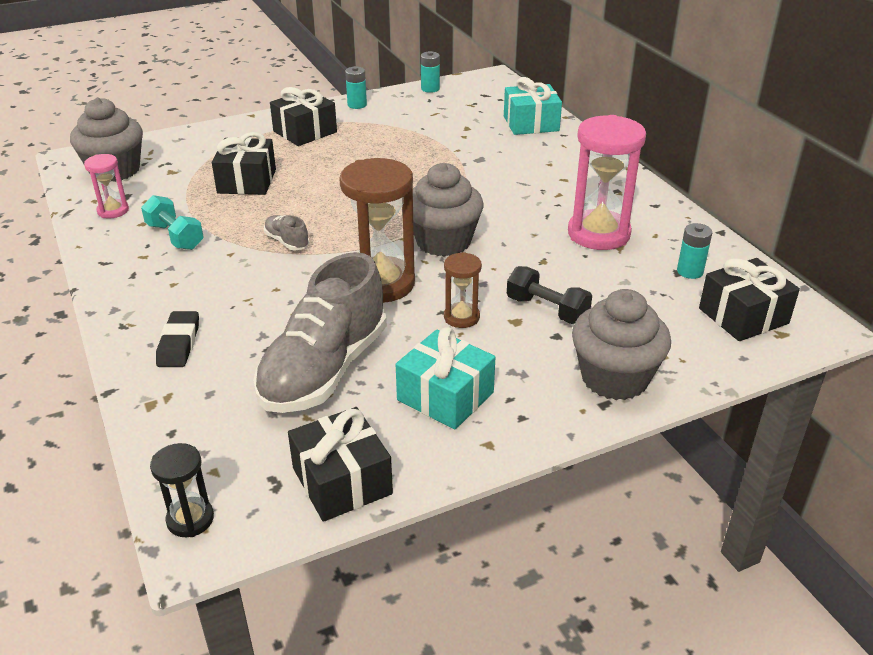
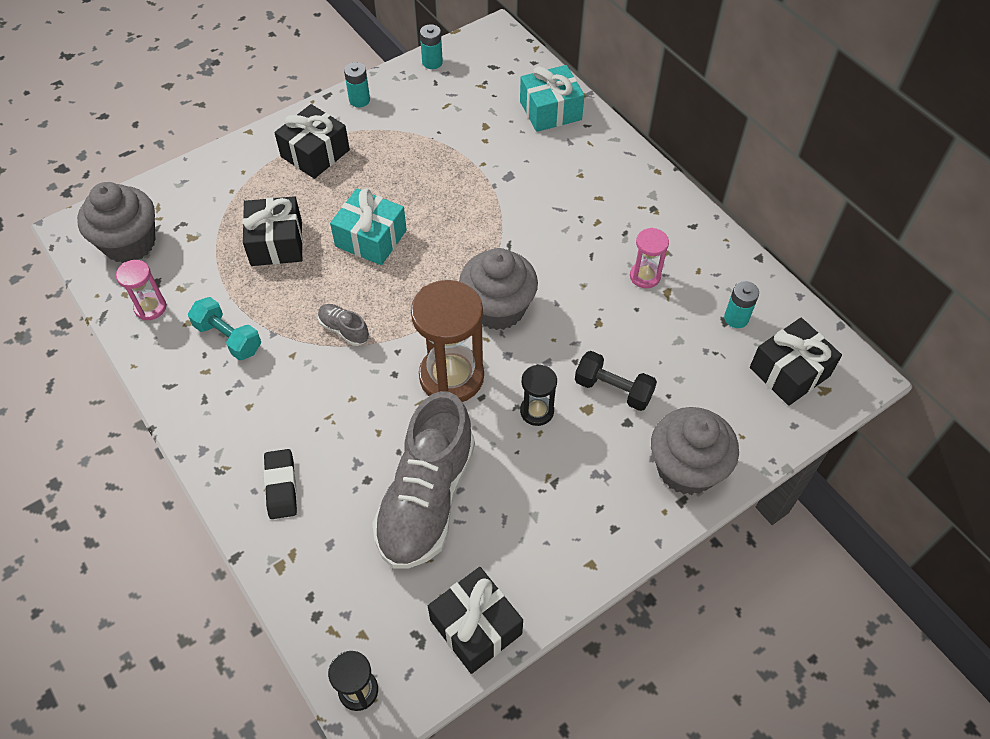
camera: 10 degrees left, 20 degrees up
turquoise gift [396,327,495,430] -> turquoise gift moved to [330,188,407,265]
brown hourglass [444,252,482,328] -> black hourglass [520,364,557,426]
pink hourglass [568,115,646,250] -> pink hourglass [630,228,669,289], size x0.51

